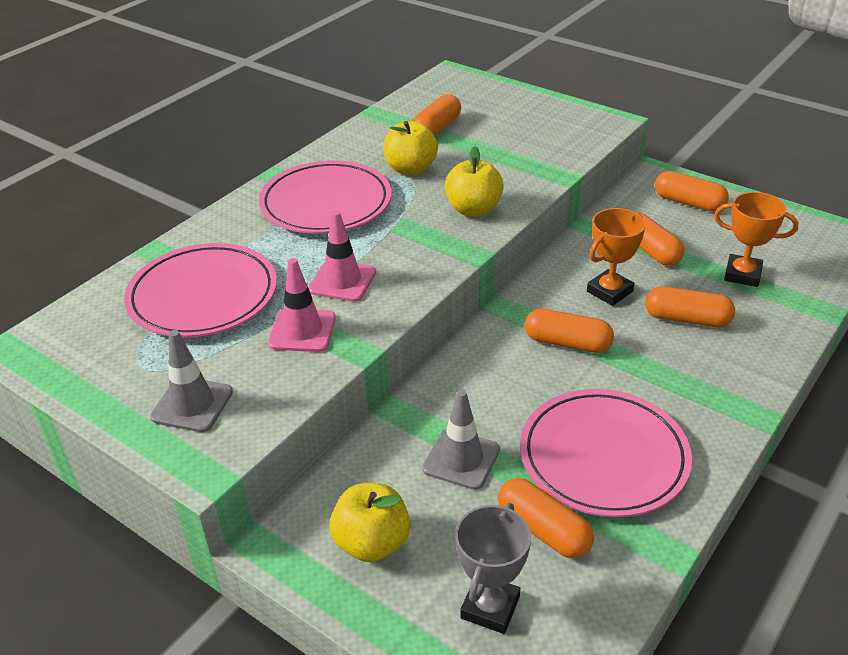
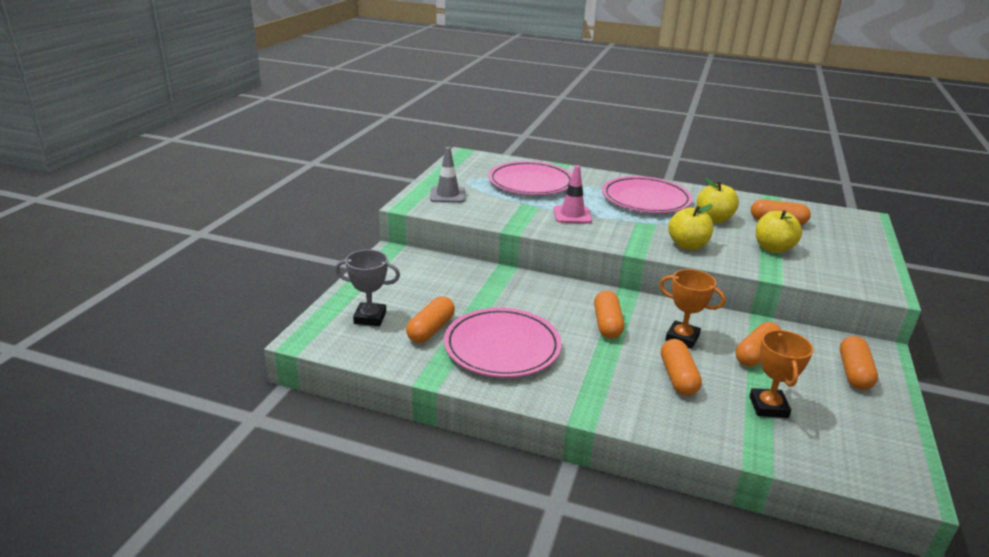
camera: 70 degrees right, 10 degrees down
pink traffic cone [268,258,336,352] -> none
yellow apple [329,483,410,562] -> yellow apple moved to [756,210,802,253]
grey traffic cone [422,390,500,490] -> none

